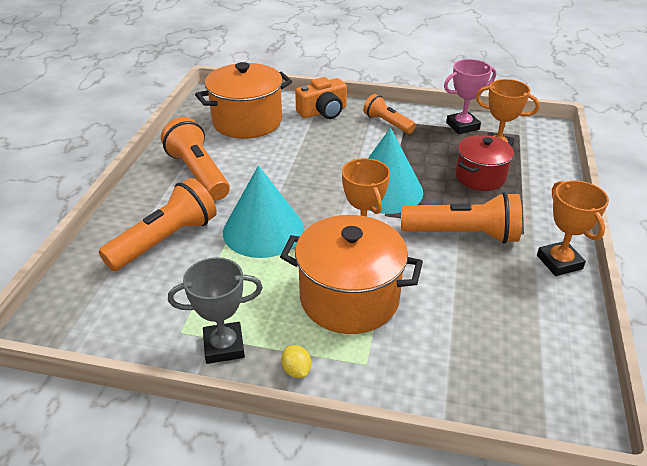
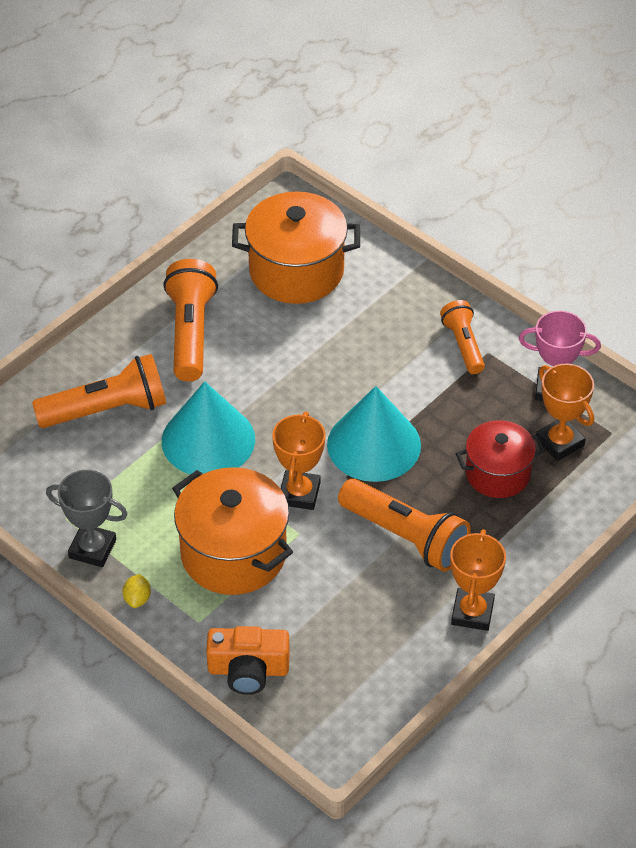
camera: 30 degrees right, 10 degrees up
orange camera [295,77,347,119] -> orange camera moved to [206,626,290,695]

